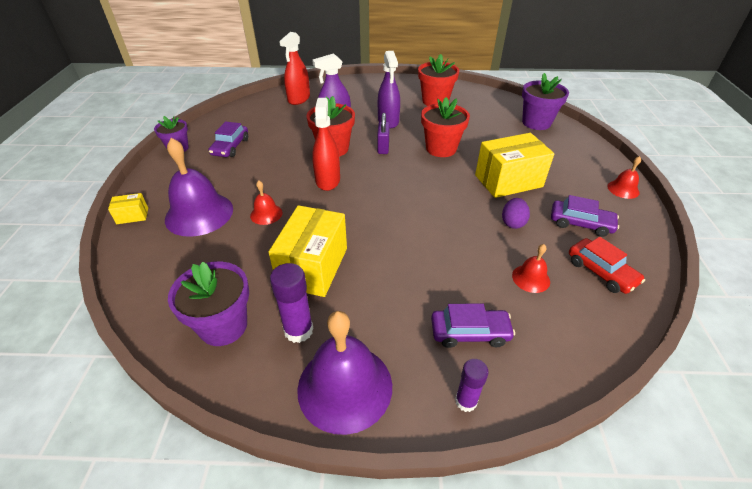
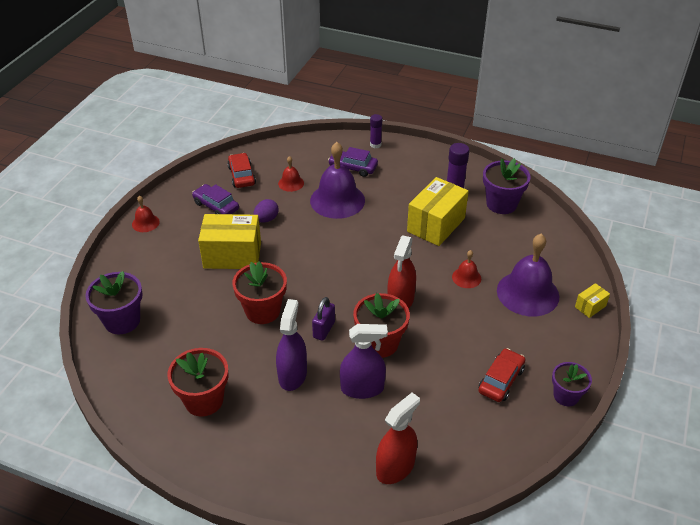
camera: 160 degrees left, 0 degrees up
yellow box [108,193,148,224] -> yellow box turned 45 degrees counterclockwise [575,283,610,318]
purple car [209,121,248,157] -> red car [478,348,525,402]
purple bell [297,311,392,435] -> purple bell moved to [310,142,365,219]

